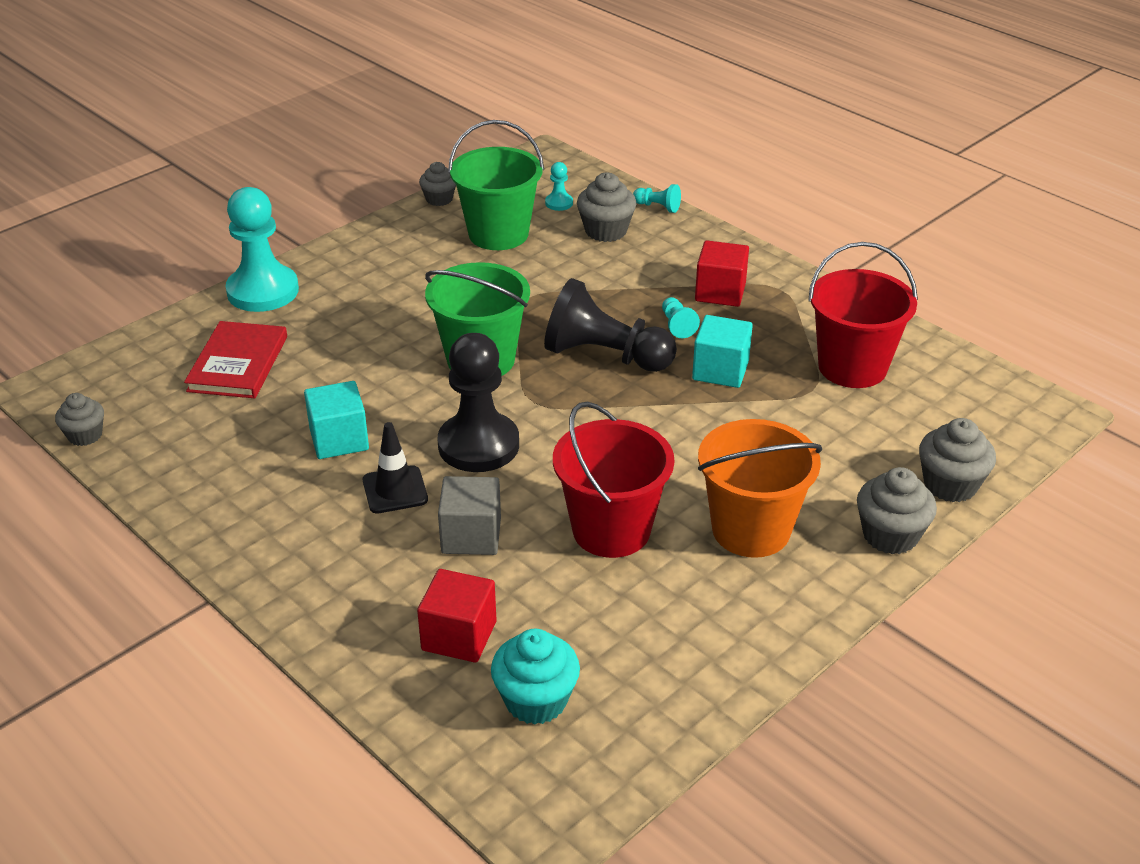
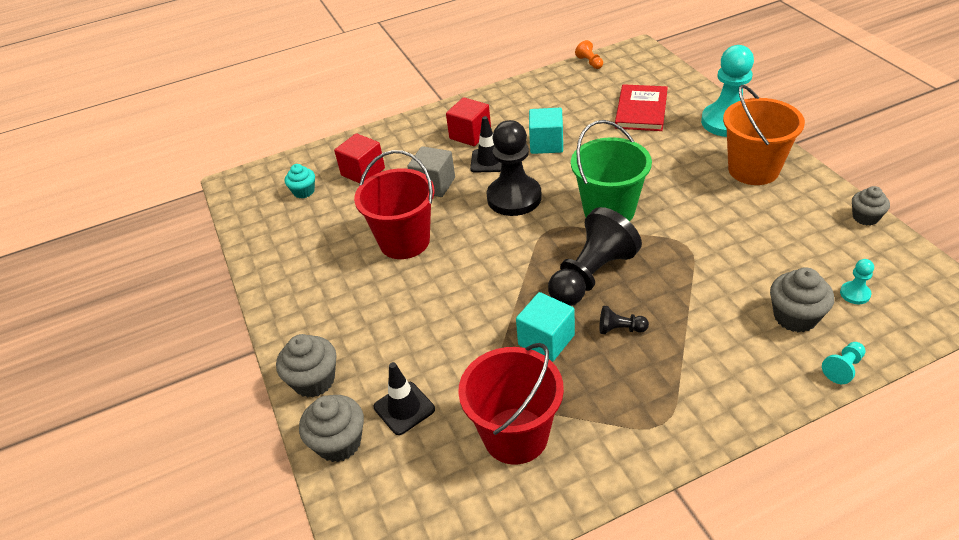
camera: 115 degrees right, 5 degrees up
grey cupcake [55,393,104,446] -> orange pawn [575,40,603,69]
red book [184,321,287,398] -> red book turned 75 degrees clockwise [615,84,668,131]
green bucket [448,120,544,250] -> none
turquoise cupcake [491,629,580,725] -> turquoise cupcake [285,164,315,198], size x0.66
turquoise pawn [662,297,700,338] -> black pawn [599,306,649,334]
red cube [695,240,749,307] -> red cube moved to [446,97,491,146]
orange bucket [698,419,822,558] -> orange bucket moved to [723,85,805,185]
none -> black traffic cone [374,362,435,435]

